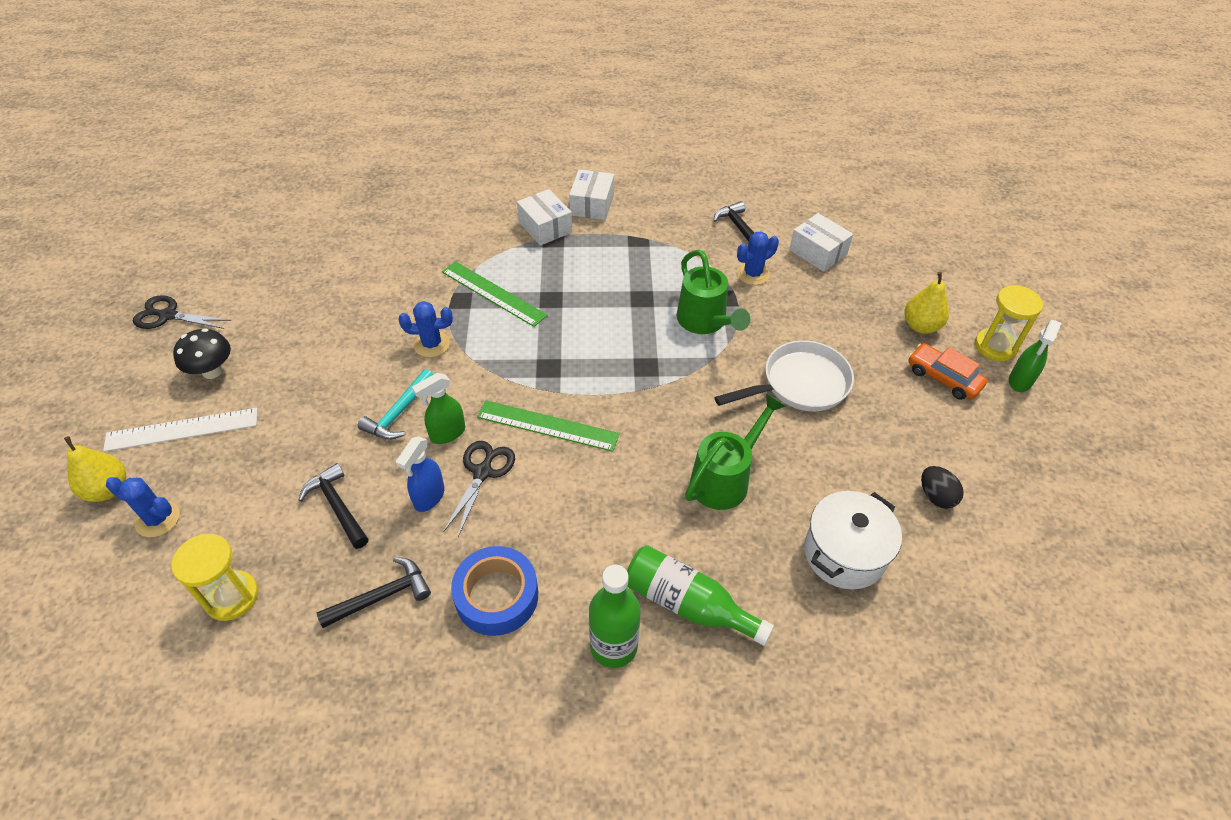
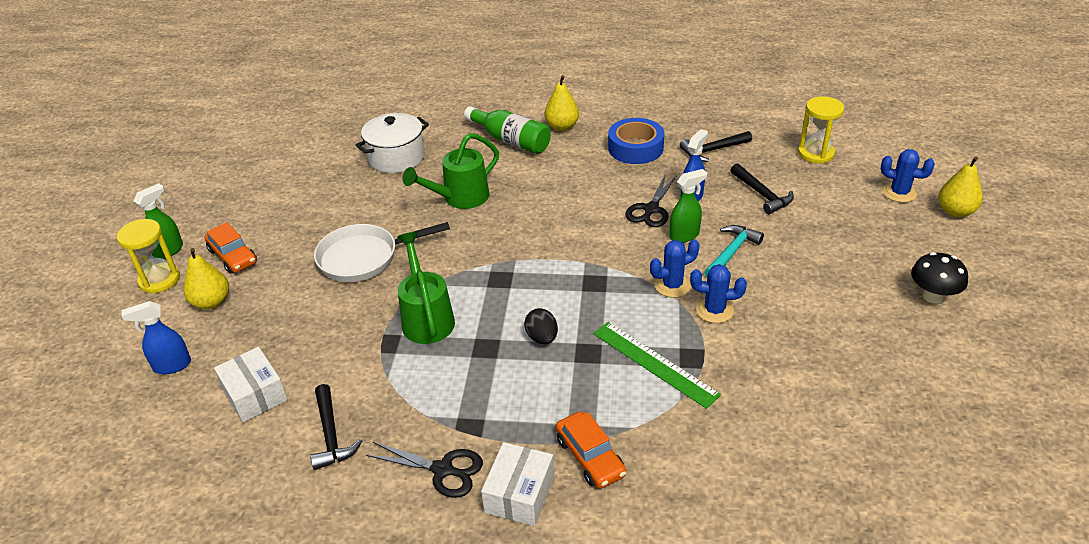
camera: 170 degrees left, 10 degrees down
white ruler [103,408,257,452] -> none
black scissors [133,295,231,329] -> black scissors moved to [366,442,483,498]
green ruler [477,400,620,452] -> none
white box [517,189,572,246] -> orange car [556,411,626,488]
green bottle [589,565,640,668] -> yellow pear [545,75,579,131]
blue cactus [737,231,779,285] -> blue cactus moved to [650,239,700,298]
black egg [921,466,964,509] -> black egg moved to [524,308,558,344]
none -> blue spray bottle [122,301,191,374]

